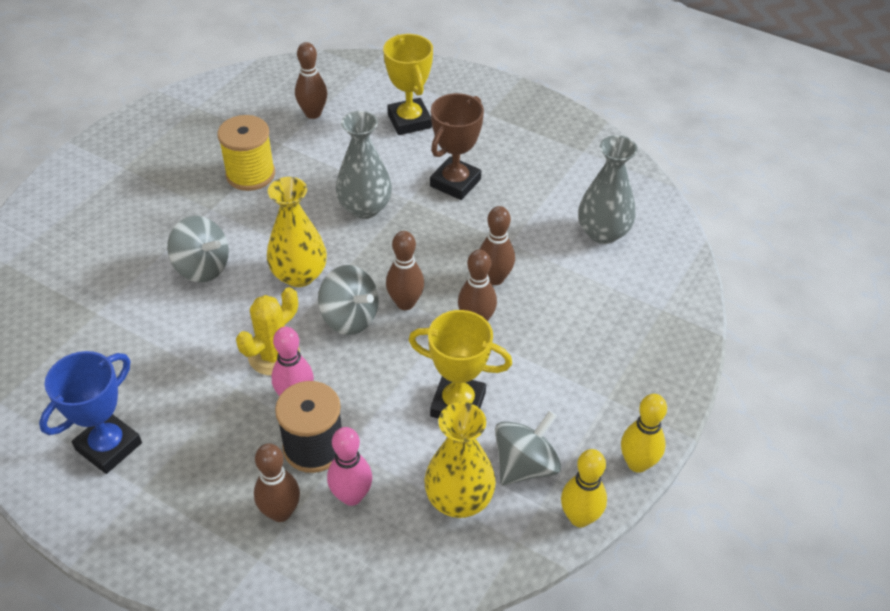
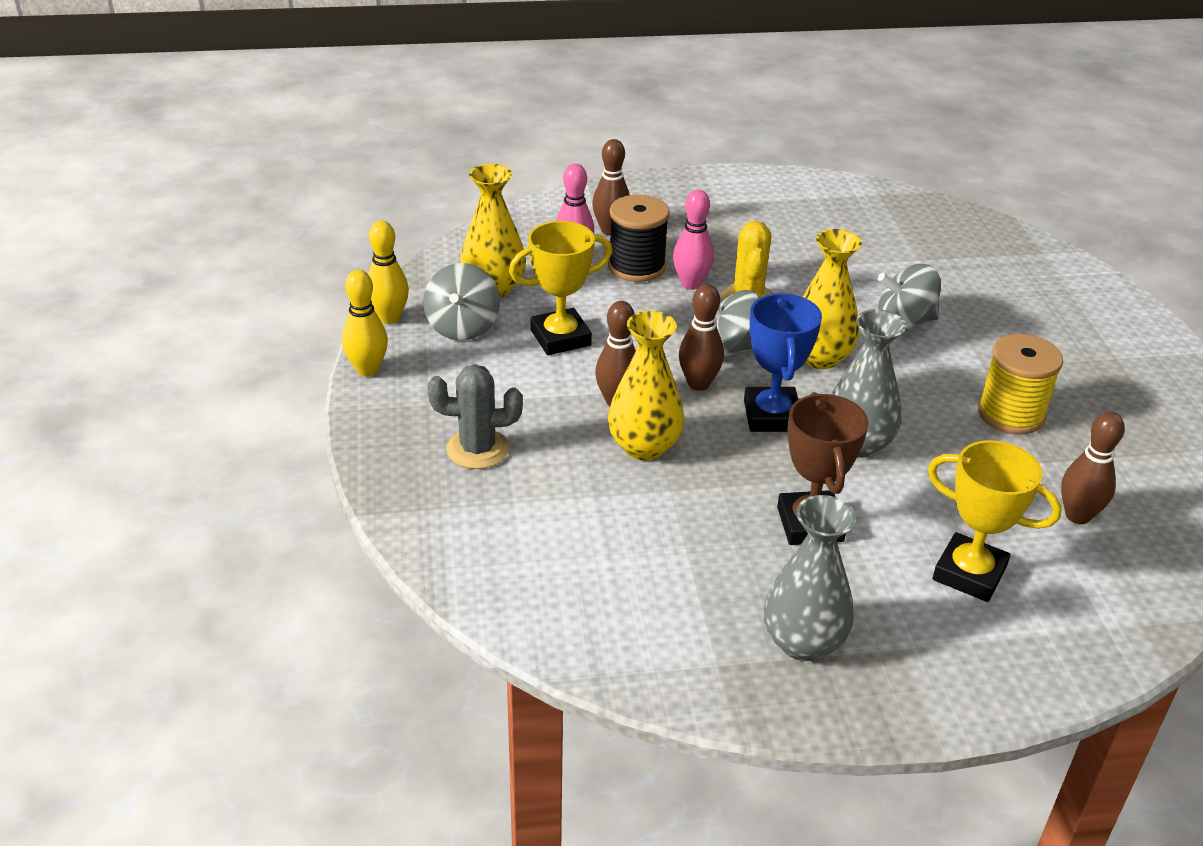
camera: 140 degrees right, 10 degrees down
blue trophy [39,351,142,474] -> blue trophy moved to [744,293,822,432]
brown bowling pin [480,206,515,285] -> yellow vase [608,311,684,461]
grey vase [578,135,637,244] -> grey vase moved to [764,495,856,661]
none -> grey cactus [427,364,523,469]

